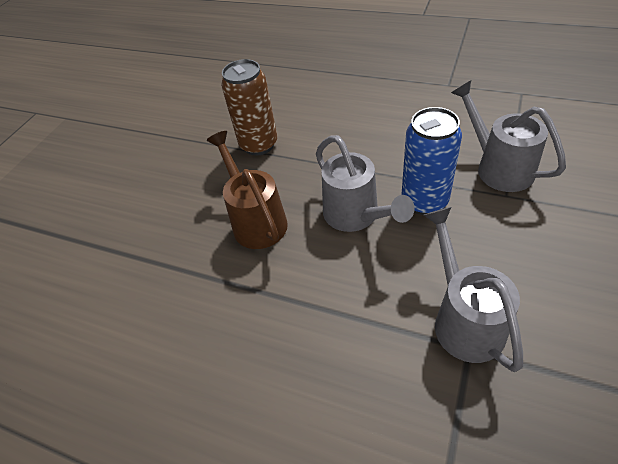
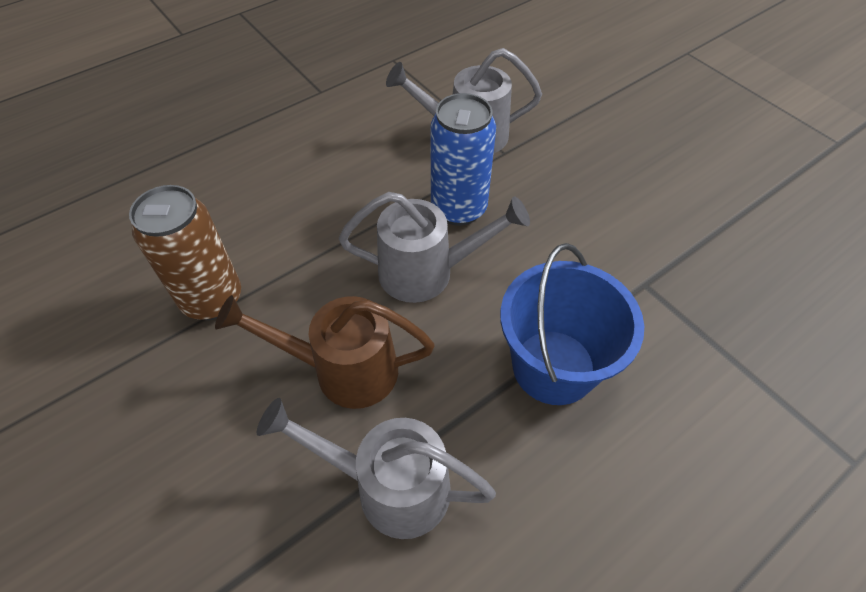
camera: 65 degrees left, 5 degrees up
grey watering can [424,207,523,372] -> grey watering can moved to [257,398,496,539]
none -> blue bucket [500,243,644,405]

